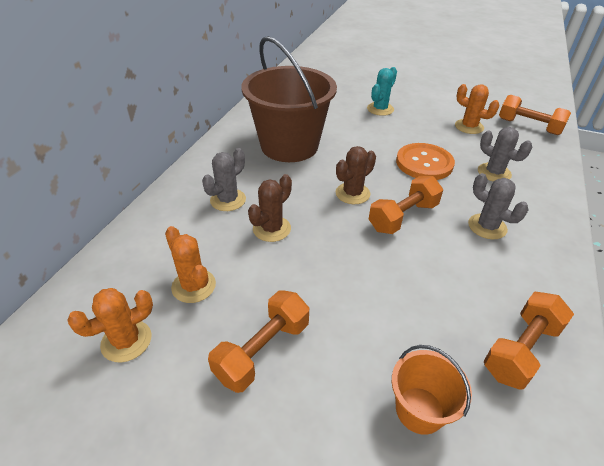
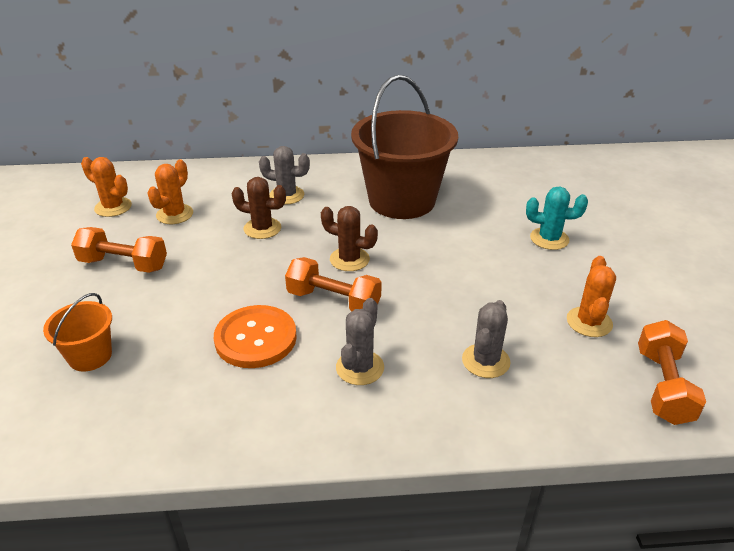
camera: 65 degrees right, 5 degrees down
orange button [396,143,455,180] -> orange button moved to [214,305,297,368]
orange dumbbell [484,292,574,389] -> none

